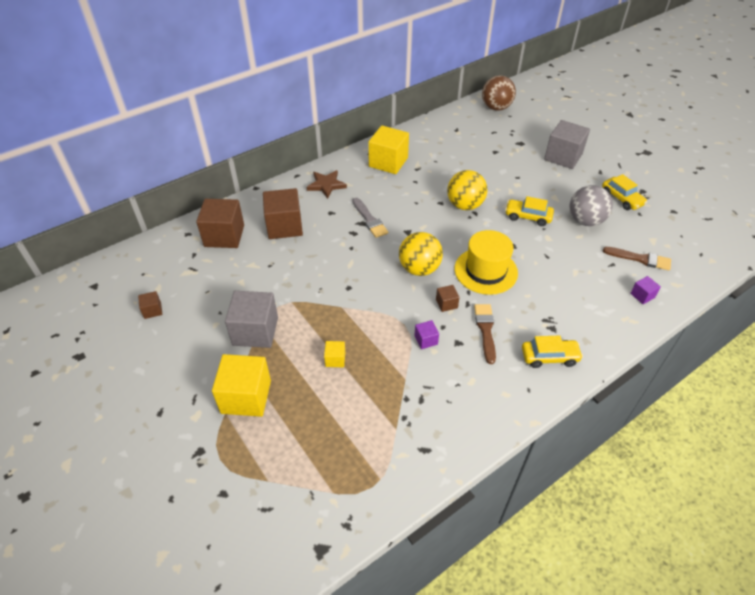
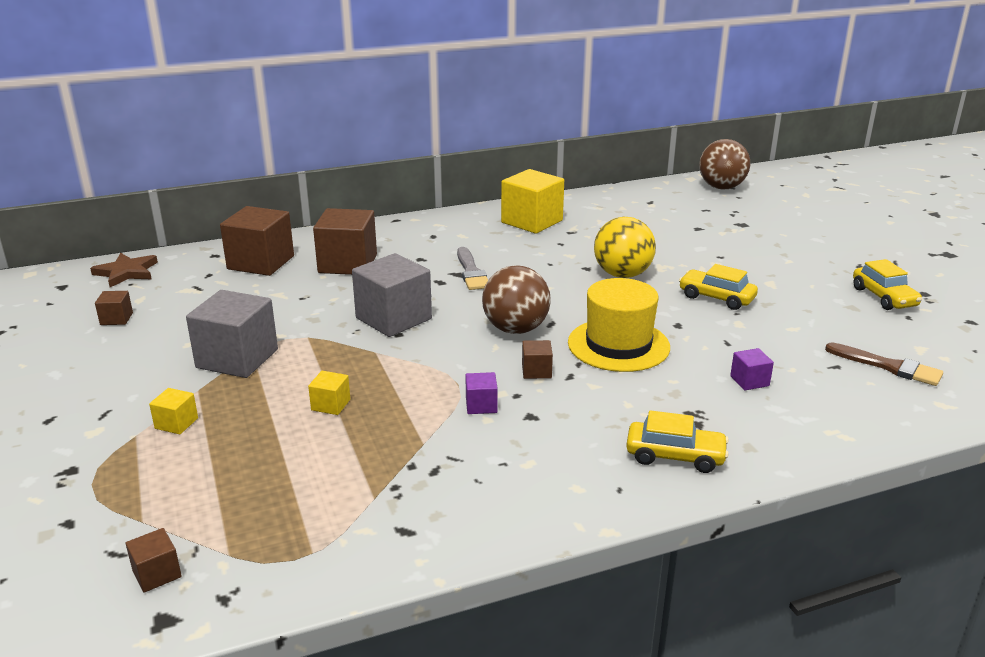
camera: 15 degrees right, 20 degrees down
yellow cube [212,354,271,417] -> yellow cube [149,388,198,434], size x0.46
brown star [307,170,347,199] -> brown star moved to [90,253,158,287]
yellow ball [399,232,443,276] -> brown ball [482,265,551,334]
brown brush [474,304,496,364] -> none
grey cube [544,120,590,169] -> grey cube moved to [352,253,432,337]
grey ball [569,185,613,226] -> none
purple cube [630,276,661,304] -> purple cube moved to [730,348,774,390]
none -> brown cube [126,528,182,593]

